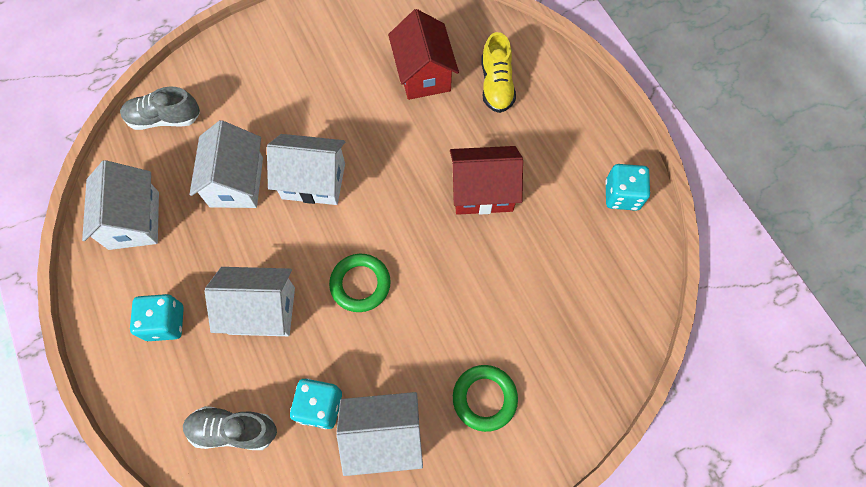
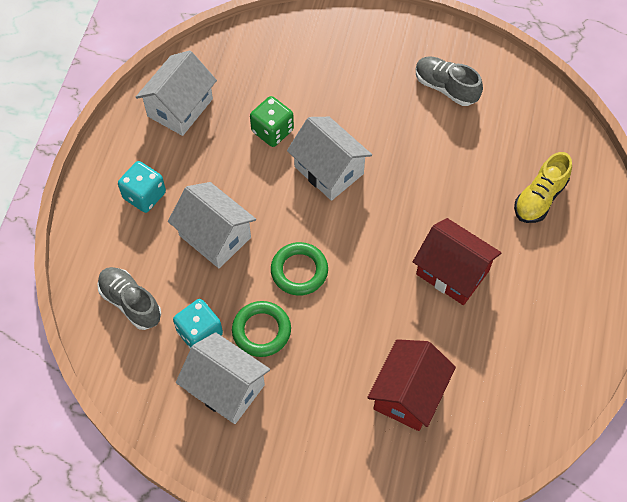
camera: 40 degrees right, 5 degrees down
grey shoe [120,86,200,130] -> grey shoe moved to [416,57,483,106]
white house [190,120,263,208] -> green dice [250,96,294,147]
red house [388,9,459,100] -> red house moved to [367,339,456,431]
green ring [453,365,518,432] -> green ring moved to [232,301,291,357]
turquoise dice [605,164,650,211] -> none

